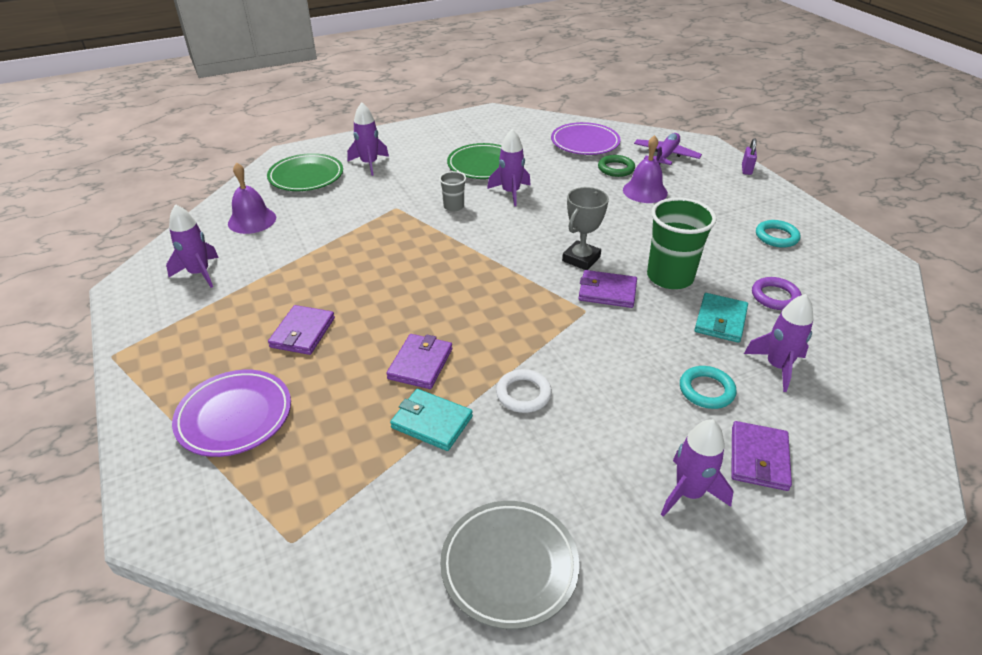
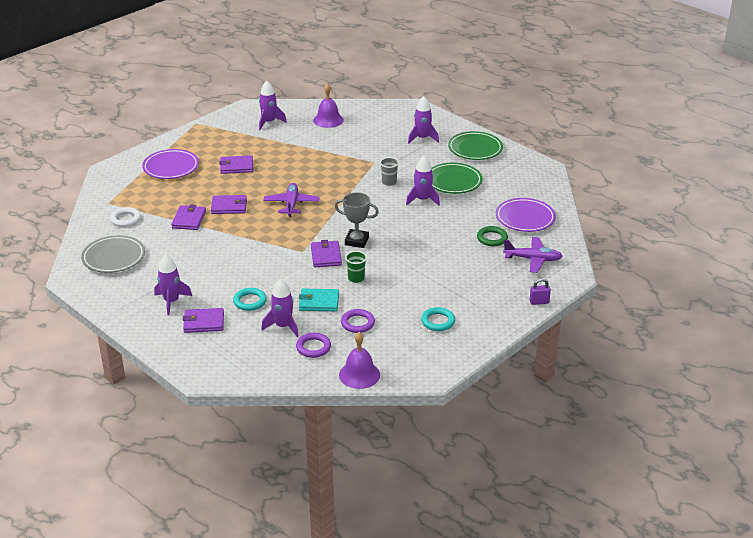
camera: 70 degrees right, 5 degrees down
green plate [267,153,343,191] -> green plate moved to [448,131,503,160]
turquoise wallet [390,389,473,451] -> purple wallet [171,204,206,230]
white ring [496,369,552,413] -> white ring moved to [110,207,141,227]
purple bell [623,135,668,203] -> purple bell moved to [339,332,380,389]
green cup [647,197,717,289] -> green cup [345,251,367,283], size x0.51
none -> purple plane [264,183,320,217]
none -> purple ring [296,333,331,358]

